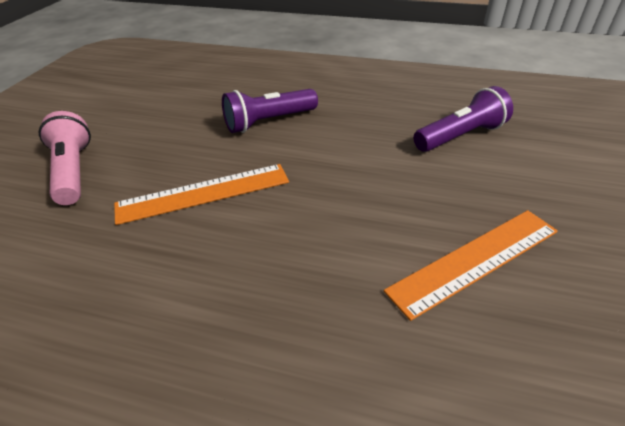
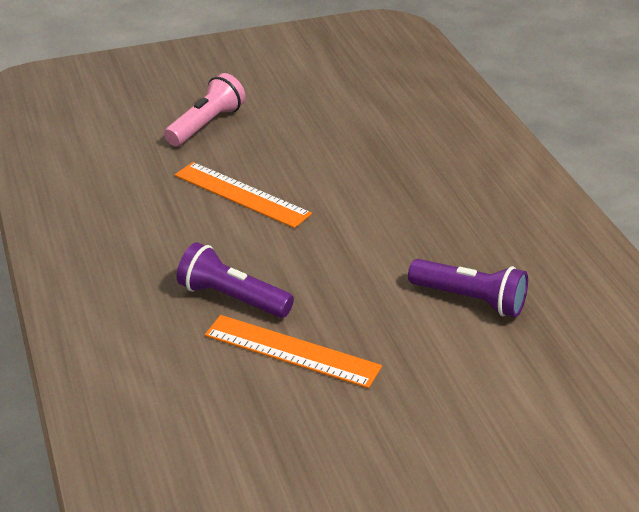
camera: 55 degrees right, 5 degrees down
purple flashlight [222,89,318,133] -> purple flashlight moved to [177,242,294,318]

